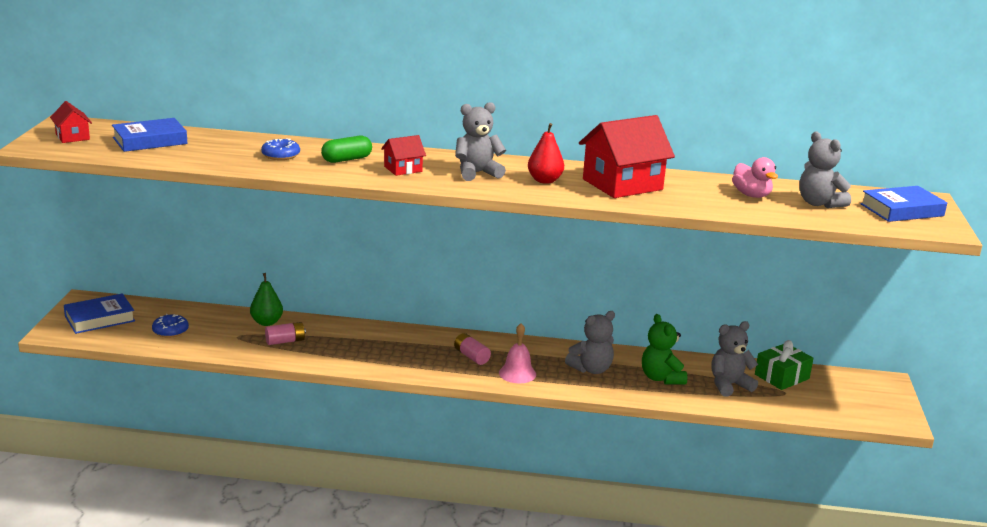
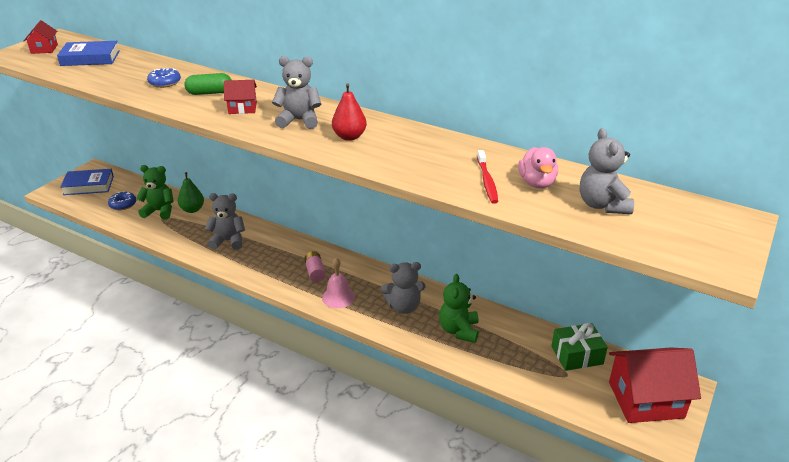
camera: 25 degrees right, 10 degrees up
pink battery [265,322,306,345] -> none
red house [579,115,675,198] -> red house moved to [609,348,701,423]
grey teddy bear [711,321,758,397] -> grey teddy bear moved to [205,193,245,250]
blue book [860,186,947,222] -> none
none -> green teddy bear [136,165,174,220]
none -> red toothbrush [477,150,498,204]

